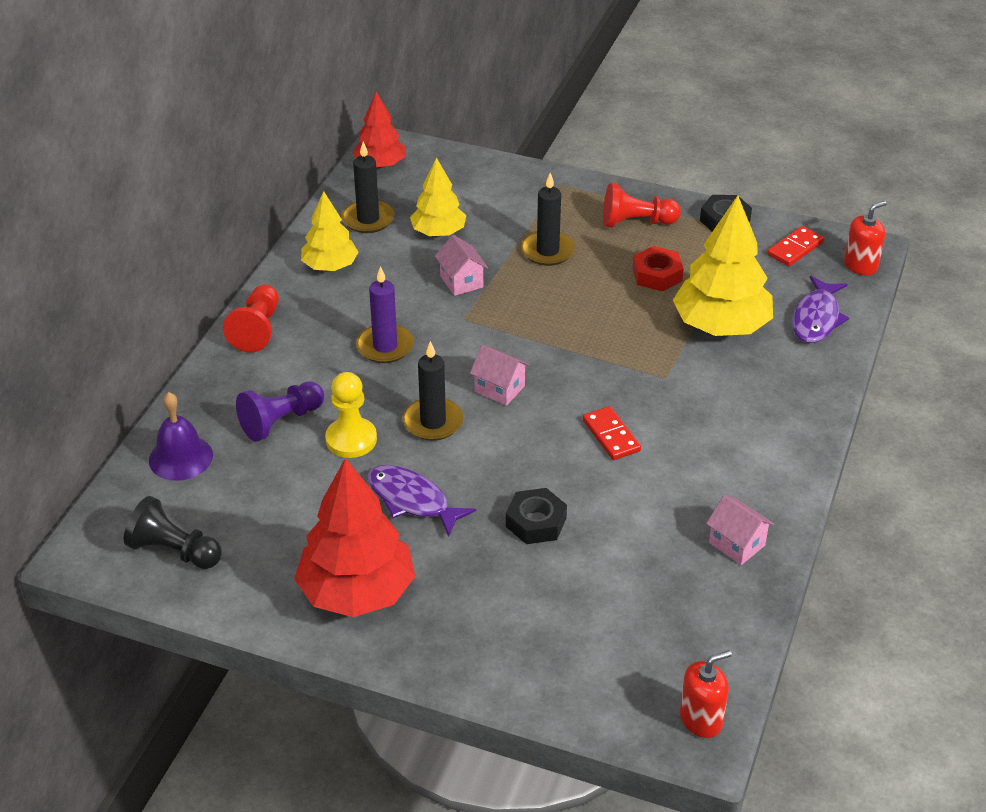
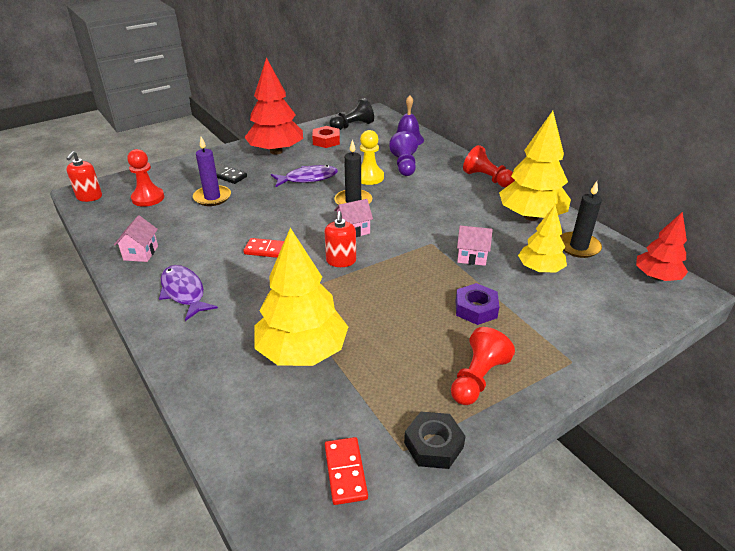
camera: 125 degrees right, 5 degrees down
yellow tree [301,191,359,271] -> yellow tree [499,111,571,221], size x1.66
purple candle [356,266,414,363] -> purple candle moved to [193,137,231,206]
black nut [506,488,567,544] -> none
black candle [521,173,575,266] -> purple nut [456,283,499,325]
red nut [632,246,684,292] -> red nut moved to [312,126,340,148]
pink house [706,495,774,565] -> pink house turned 75 degrees counterclockwise [114,215,158,262]
purple fish [792,276,849,343] -> purple fish moved to [159,265,218,321]
red soap dispenser [844,201,887,275] -> red soap dispenser moved to [325,211,356,267]
none -> red pawn [127,149,164,207]
none -> black domino [215,164,247,184]

